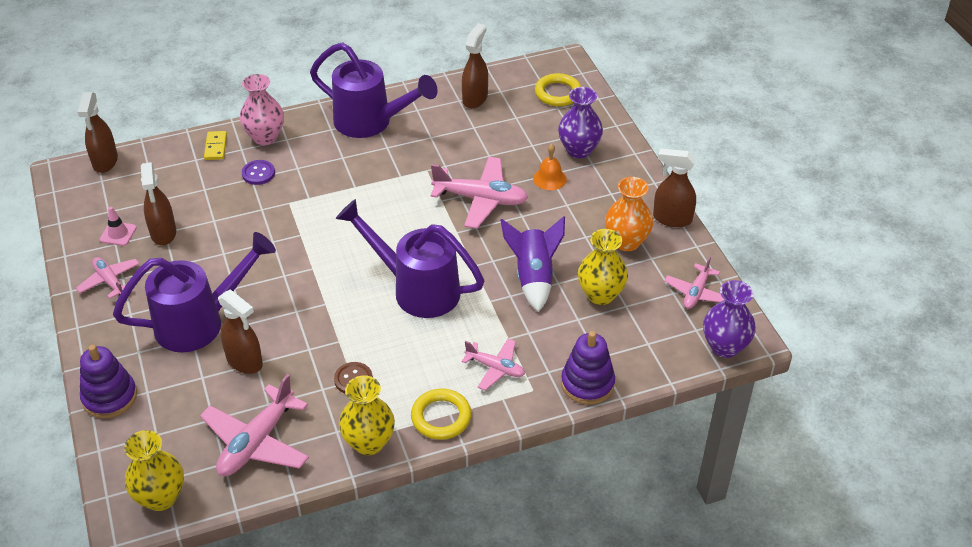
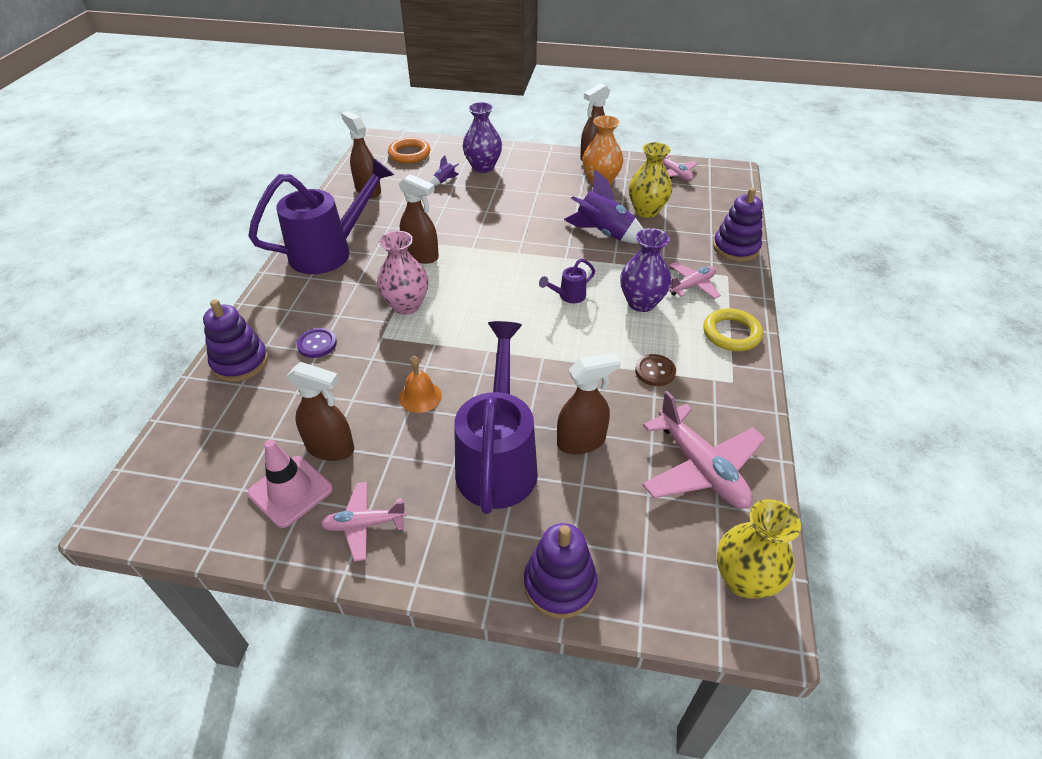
camera: 60 degrees left, 0 degrees up
brown spray bottle [77,92,118,173] -> brown spray bottle moved to [399,174,439,264]
pink traffic cone [100,207,137,246] -> pink traffic cone [248,440,333,528], size x1.60
yellow domino [204,131,227,160] -> purple stacking toy [203,299,268,382]
pink vase [240,74,284,145] -> pink vase moved to [377,231,428,315]
purple watering can [336,199,484,318] -> purple watering can [539,259,595,303], size x0.41
yellow vase [339,375,395,455] -> none
pink plane [431,157,528,229] -> none
orange bell [533,144,567,190] -> orange bell moved to [399,356,442,413]
yellow ring [535,73,581,106] -> orange ring [388,138,430,163]
purple vase [703,280,756,358] -> purple vase moved to [620,228,672,312]
none -> purple rocket [430,155,459,186]

